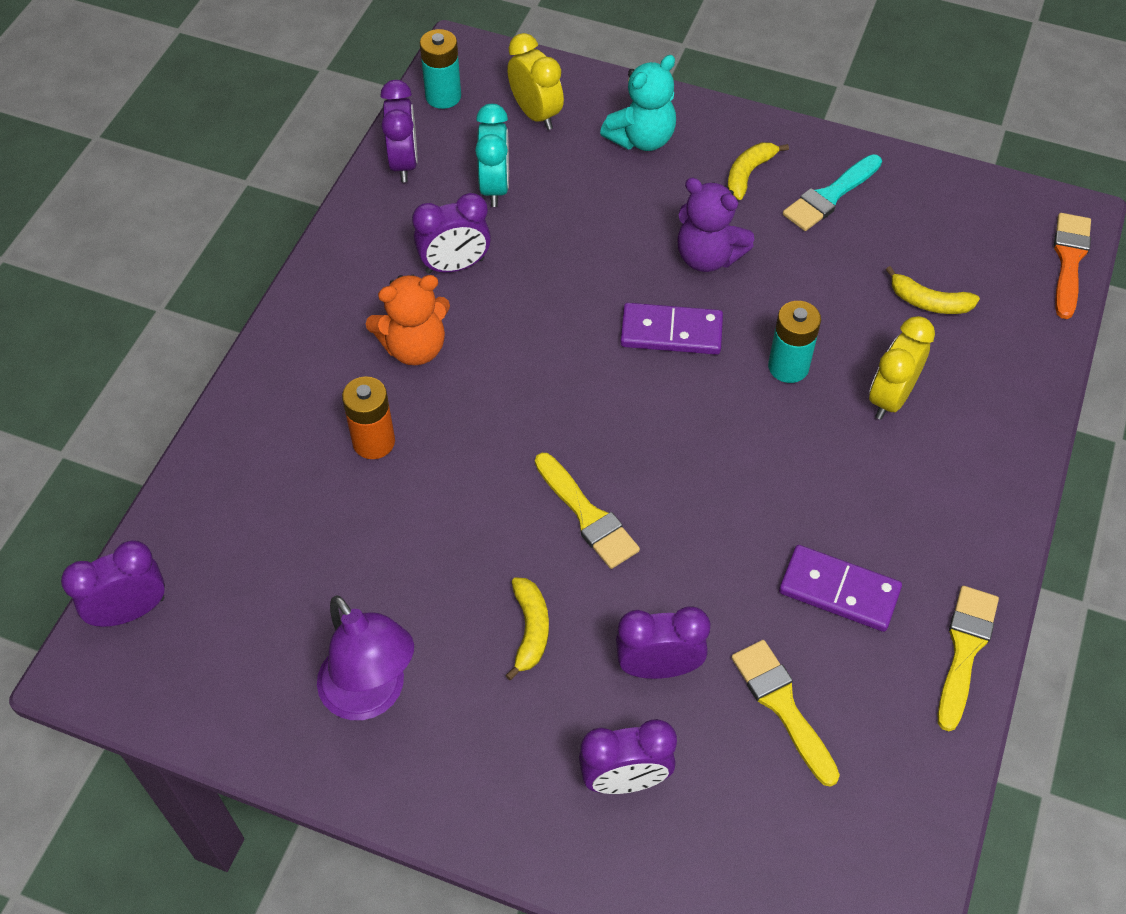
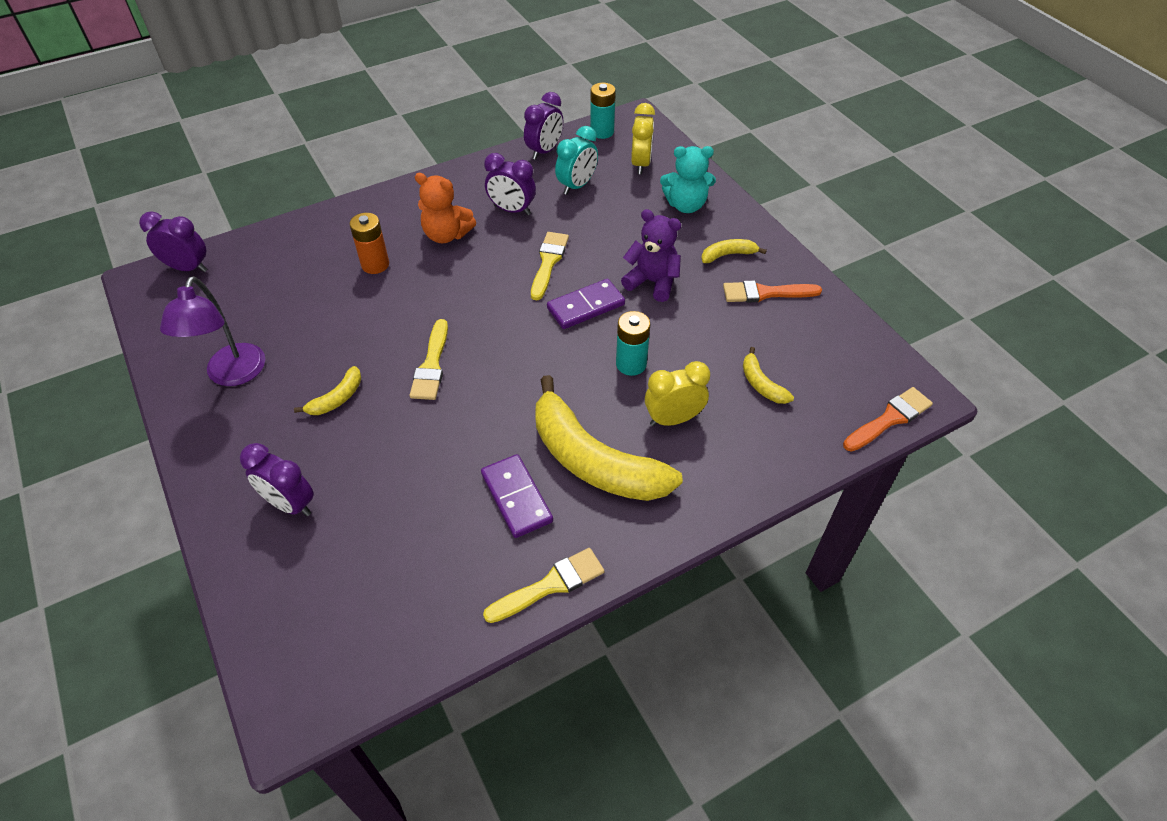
camera: 40 degrees right, 5 degrees down
purple clock [616,606,710,679] -> none
purple domino [620,303,723,355] -> purple domino turned 75 degrees counterclockwise [547,279,625,329]
purple teddy bear [678,178,754,272] -> purple teddy bear turned 135 degrees clockwise [621,209,681,302]
yellow brush [731,640,840,787] -> yellow brush moved to [531,232,569,300]
turquoise brush [783,154,882,231] -> orange brush [723,280,822,303]
none -> yellow banana [535,375,683,501]

